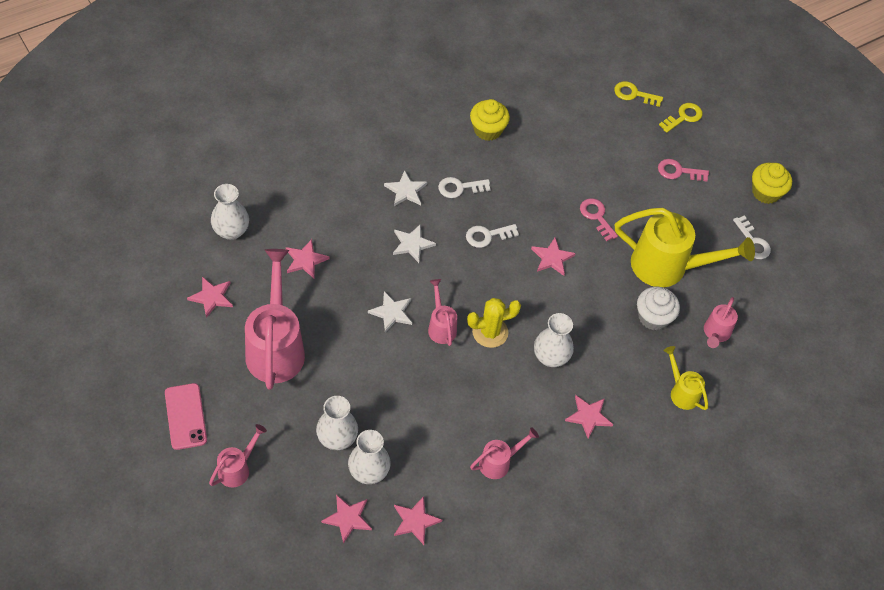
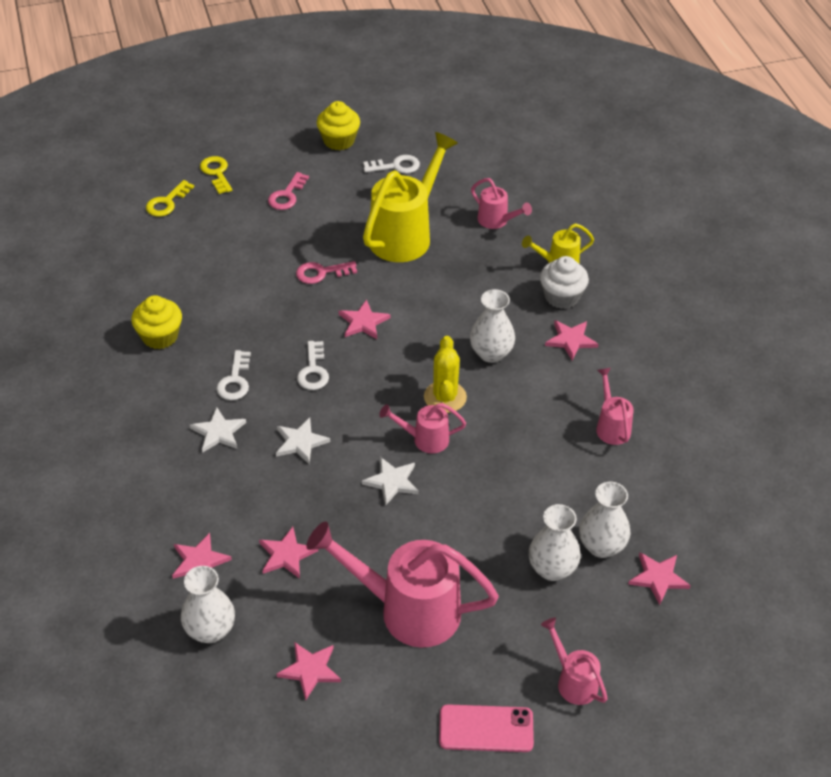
camera: 70 degrees left, 10 degrees down
pink star [394,496,442,545] -> pink star moved to [172,533,232,579]
white cupcake [637,287,680,330] -> white cupcake moved to [540,256,589,309]

